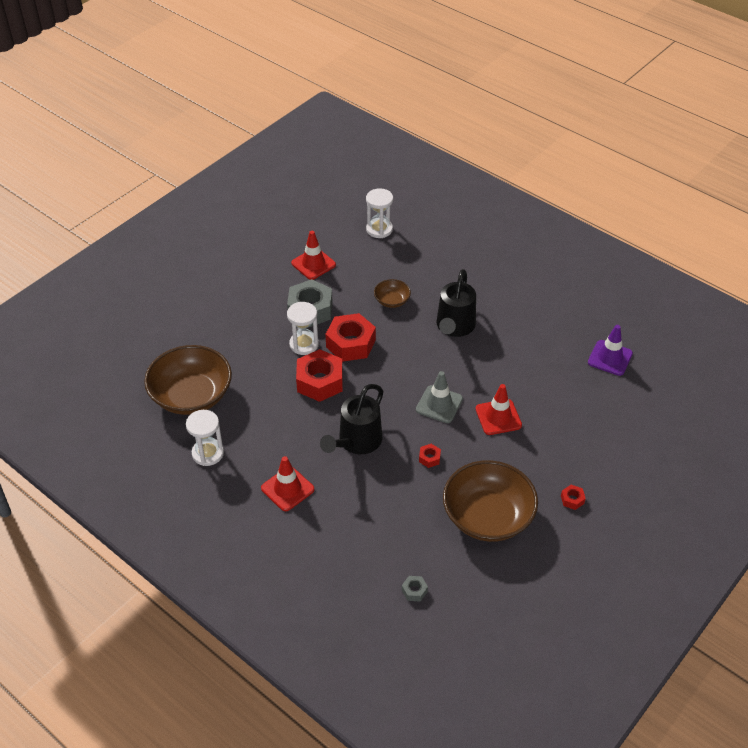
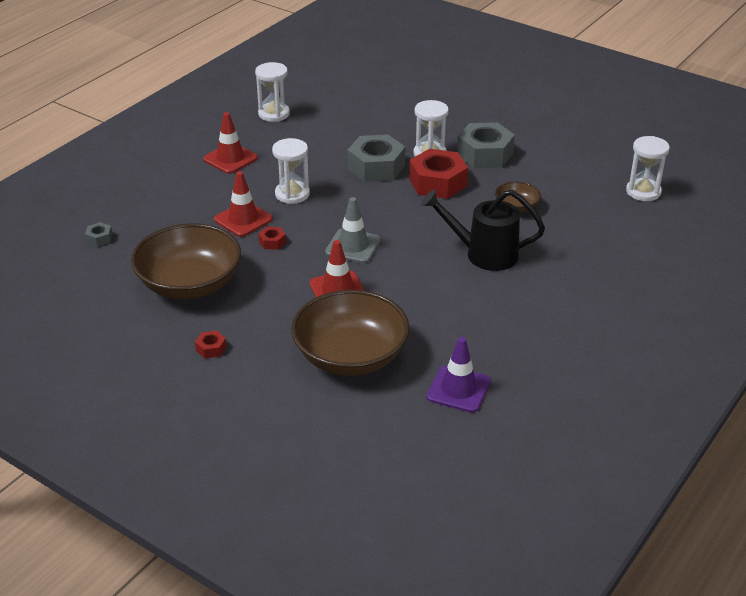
camera: 85 degrees right, 10 degrees down
brown bowl [144,345,232,415] -> brown bowl moved to [291,290,410,376]
red traffic cone [291,231,336,280] -> red traffic cone moved to [214,171,273,237]
red nut [296,349,343,402] -> grey nut [347,134,405,182]
black watering can [320,384,383,454] -> white hourglass [272,138,310,204]

